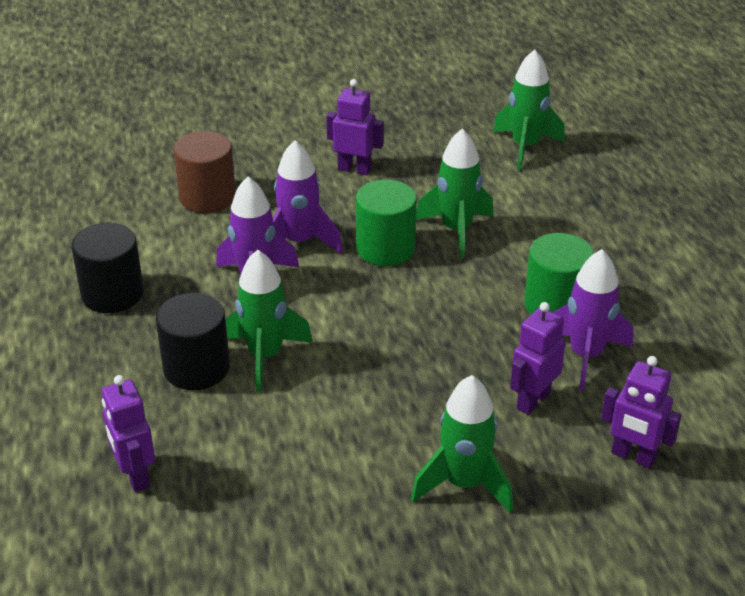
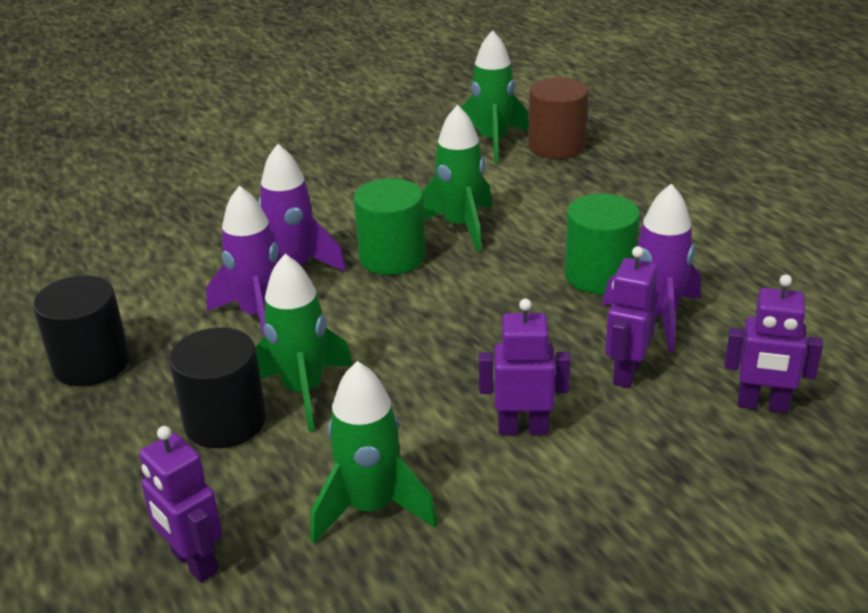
camera: 15 degrees left, 5 degrees down
brown cylinder [173,131,236,213] -> brown cylinder moved to [528,78,589,159]
purple robot [326,79,384,175] -> purple robot moved to [479,299,570,435]
green rocket [411,375,513,513] -> green rocket moved to [310,361,438,544]

